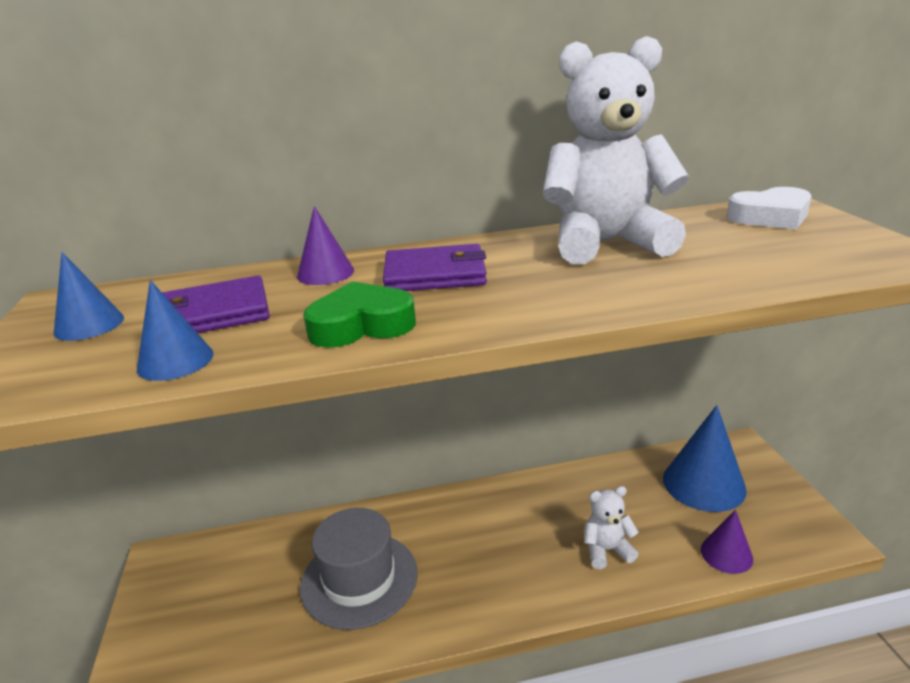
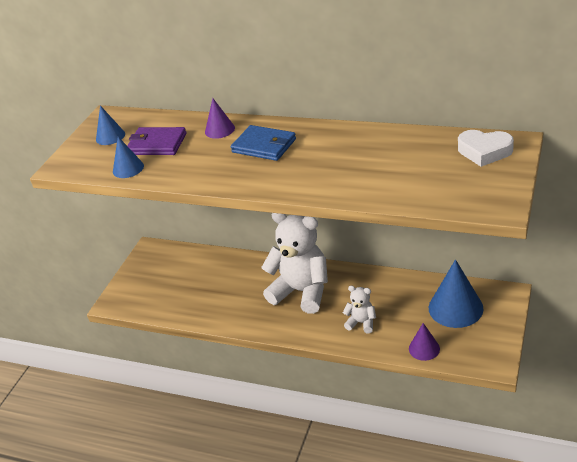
camera: 35 degrees right, 10 degrees up
grey hat [300,508,418,630] -> none
green heart [303,281,416,348] -> none
purple wallet [383,244,487,291] -> blue wallet [231,125,296,161]
white teddy bear [543,36,690,264] -> white teddy bear moved to [261,213,328,314]

